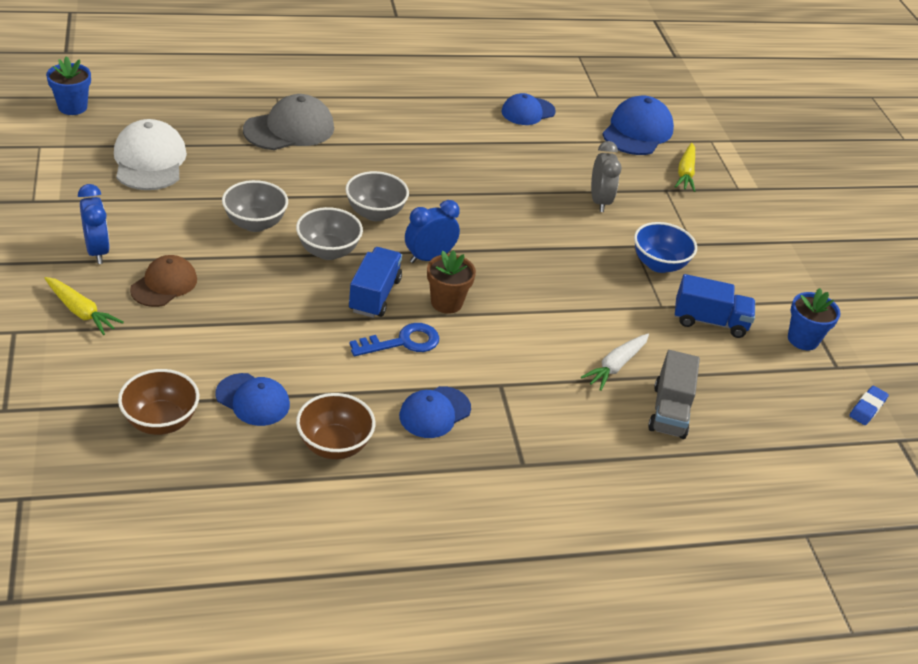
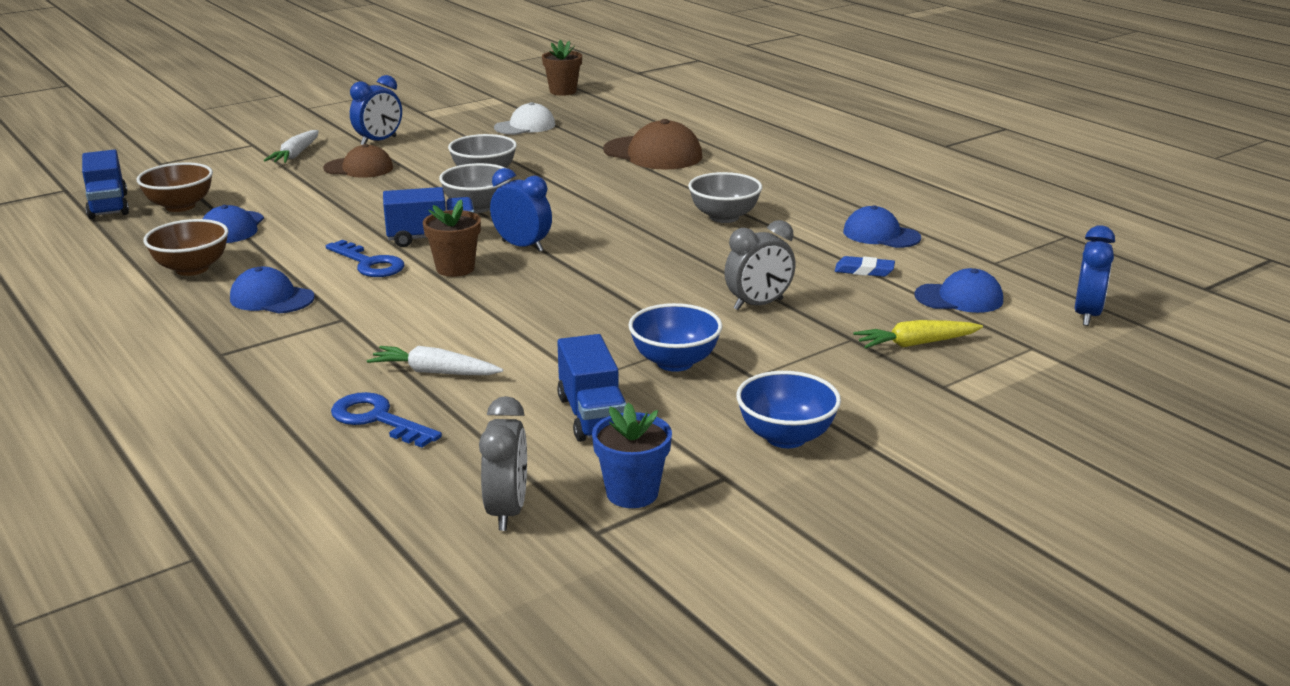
camera: 70 degrees right, 15 degrees down
yellow carrot [45,277,124,335] -> white carrot [264,130,319,163]
blue flower pot [46,56,91,115] -> brown flower pot [542,40,582,96]
white cap [114,119,187,190] -> white cap [494,102,555,135], size x0.65
grey cap [243,94,334,150] -> brown cap [603,119,702,170]
grey bowl [345,171,409,221] -> grey bowl moved to [688,172,762,223]
blue cap [602,96,674,155] -> blue cap [915,268,1003,313], size x0.65
grey truck [648,350,700,439] -> blue key [331,392,442,448]
blue eraser [849,386,889,425] -> blue eraser moved to [835,256,895,277]
none -> blue truck [82,150,129,219]
none -> grey clock [479,396,527,531]
none -> blue bowl [736,371,841,448]
none -> blue clock [1075,225,1115,326]

